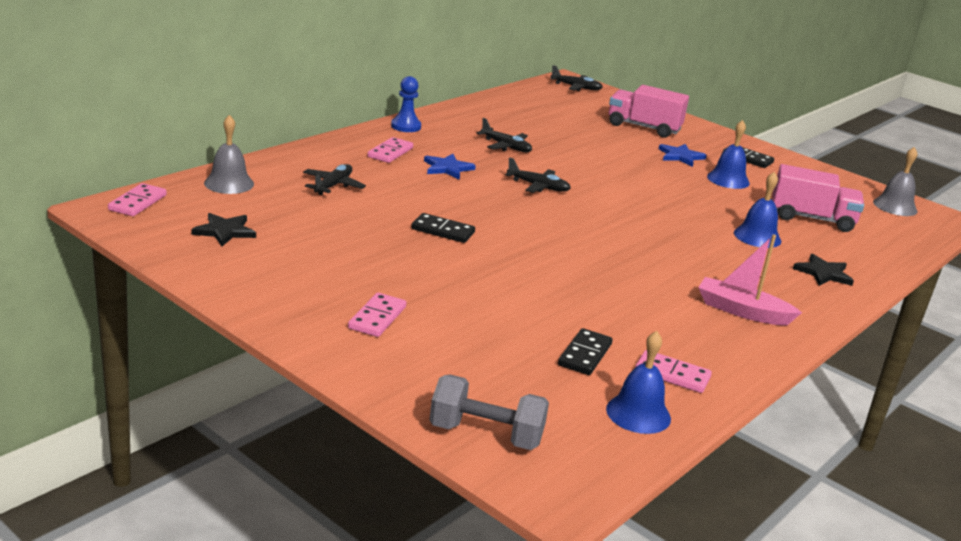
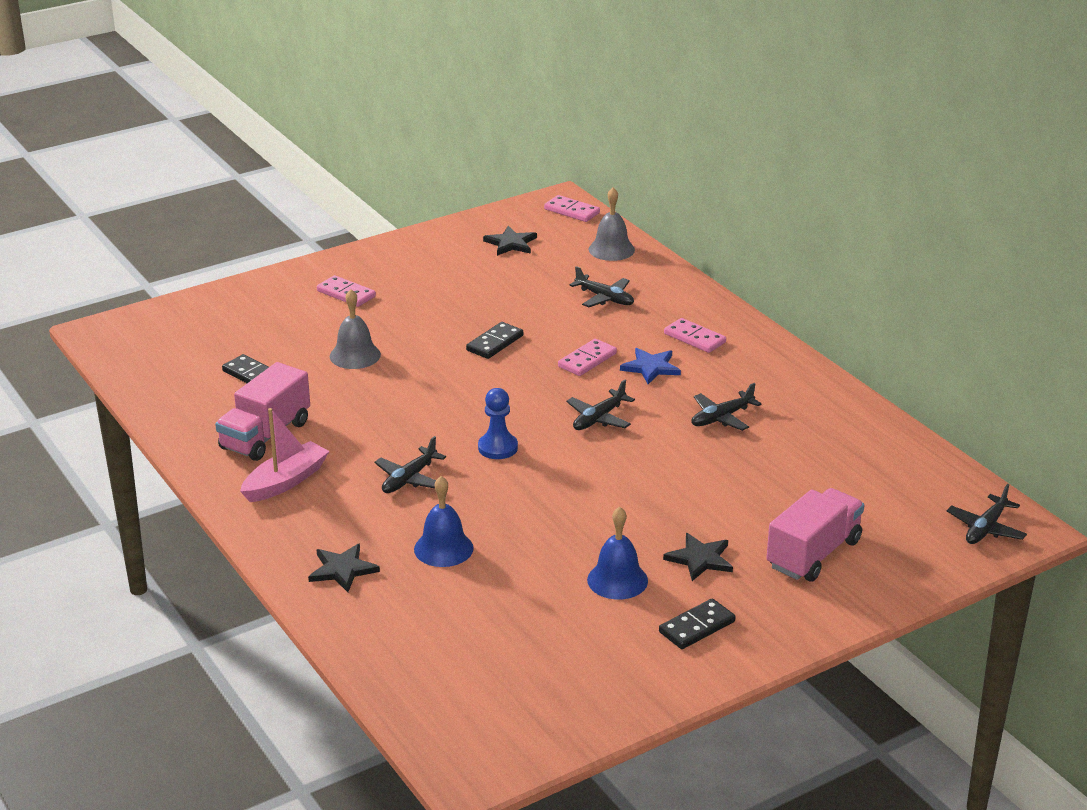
camera: 110 degrees right, 5 degrees up
blue pawn [391,76,421,132] -> blue pawn moved to [478,388,518,459]
grey dumbbell [430,375,549,450] -> none
blue bell [606,331,671,434] -> none
pink domino [635,350,712,393] -> pink domino moved to [558,339,617,376]
blue star [659,144,707,167] -> black star [663,533,733,581]
pink truck [772,164,864,232] -> pink truck moved to [215,362,310,461]
grey bell [873,147,917,216] -> grey bell moved to [330,289,381,369]
none -> black plane [374,436,446,493]

